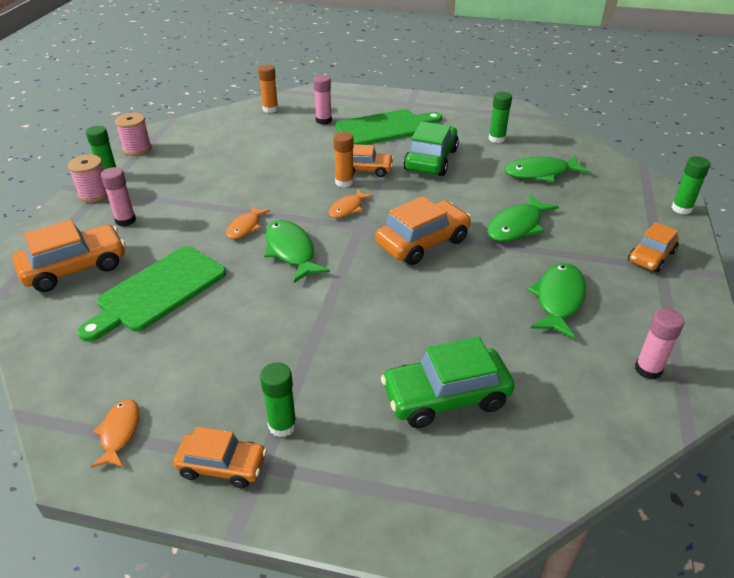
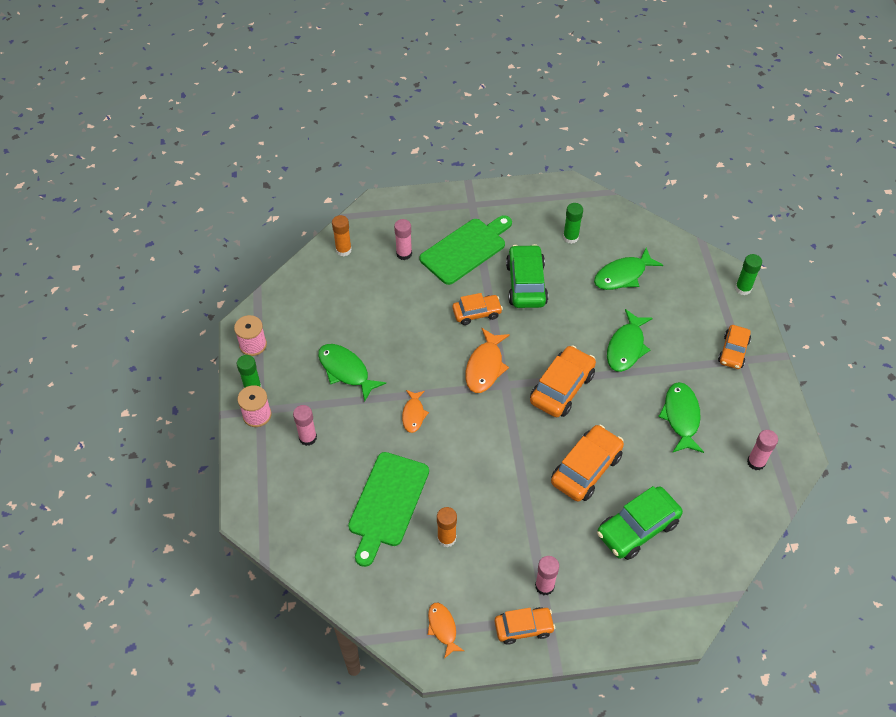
camera: 20 degrees left, 15 degrees up
orange car [13,220,125,292] -> orange car moved to [551,425,624,502]
green glue stick [260,362,297,437] -> pink glue stick [535,556,559,595]
green fish [264,220,330,283] -> green fish moved to [318,344,386,401]
orange fish [329,189,374,218] -> orange fish [465,328,510,393], size x1.60
orange glue stick [333,132,354,188] -> orange glue stick moved to [437,507,457,547]

